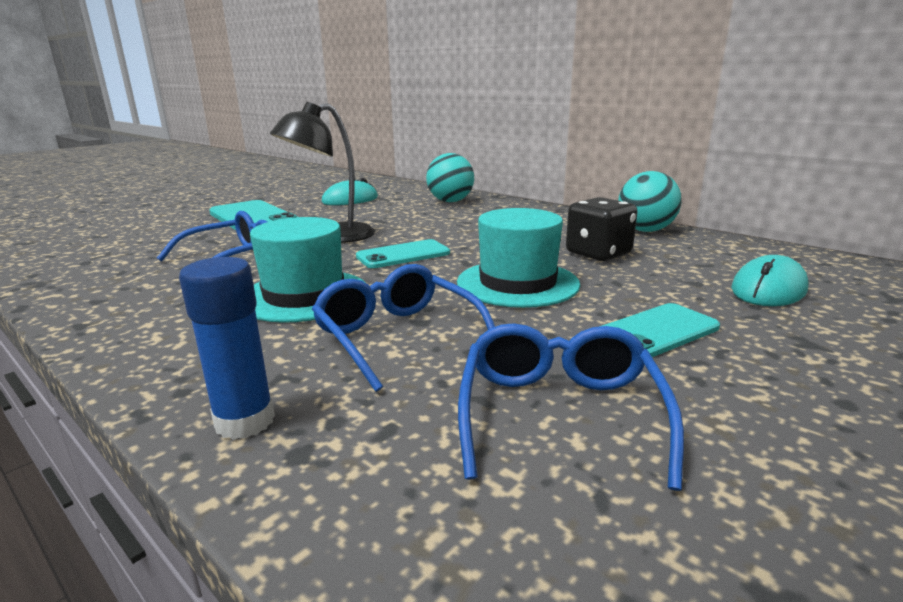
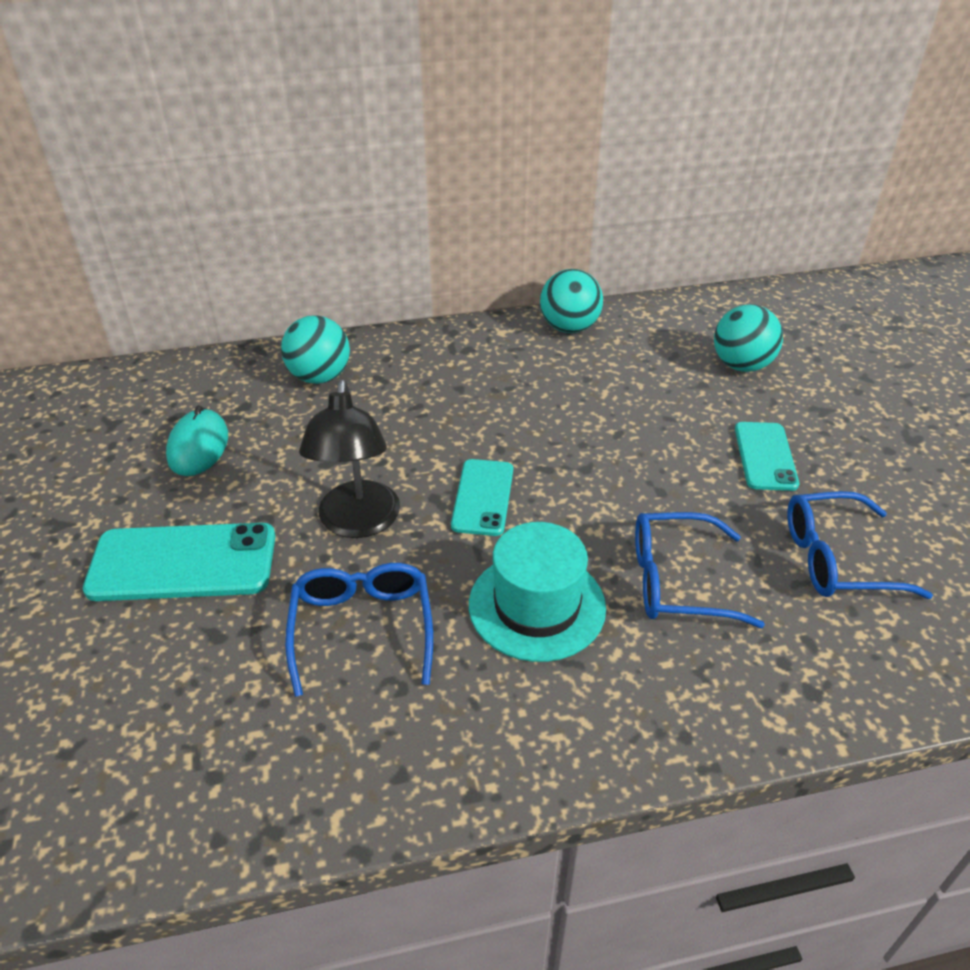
camera: 55 degrees left, 20 degrees up
blue glue stick [179,257,275,440] -> none
turquoise hat [457,208,580,308] -> none
blue glasses [458,323,684,491] -> blue glasses turned 45 degrees counterclockwise [787,491,933,599]
black dice [566,197,638,261] -> none
turquoise mouse [731,255,809,306] -> turquoise ball [714,305,783,372]

